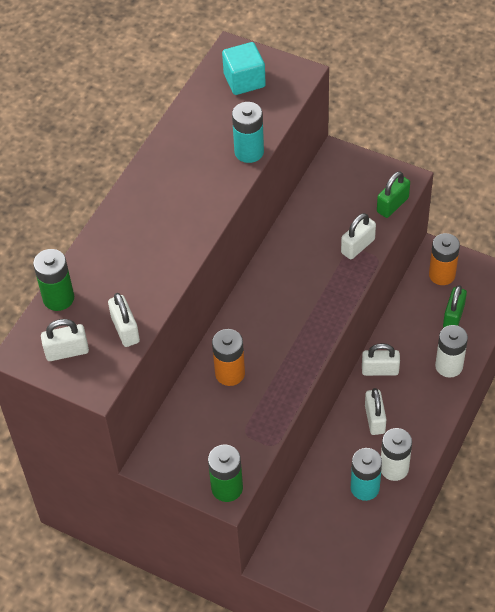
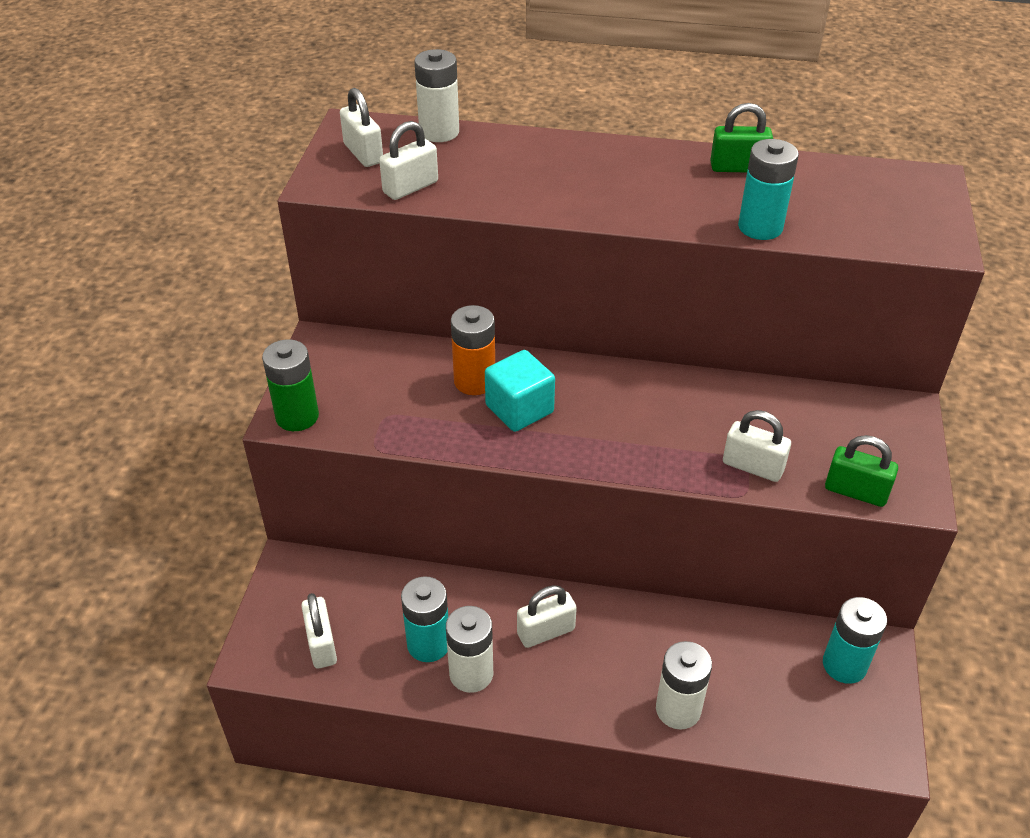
camera: 70 degrees right, 10 degrees down
green battery [33,249,74,311] -> white battery [414,49,459,142]
turquoise cube [222,42,266,95] -> turquoise cube moved to [485,350,555,432]
white padlock [362,343,400,376] -> white padlock moved to [301,593,337,668]
orange battery [429,233,460,285] -> turquoise battery [823,597,887,684]
green padlock [443,285,467,327] -> green padlock moved to [710,103,773,172]

